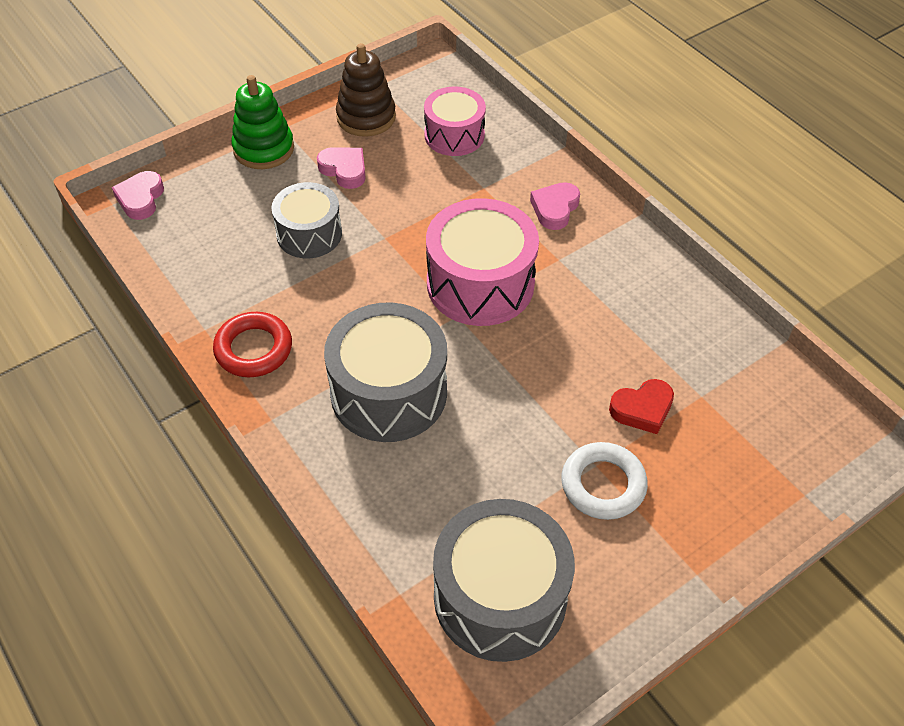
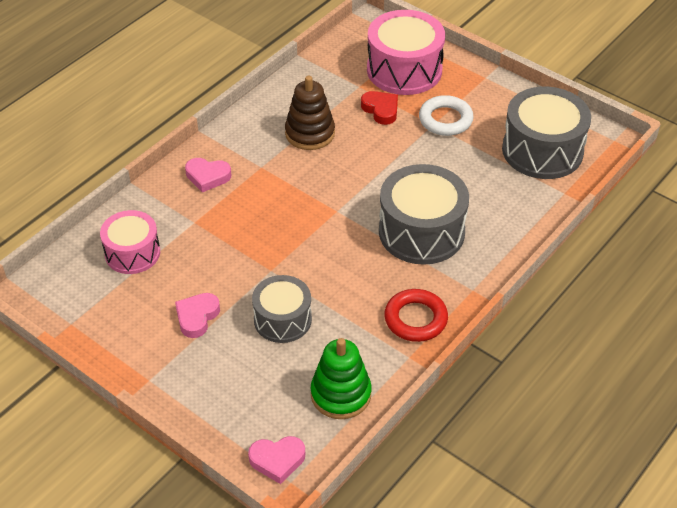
camera: 105 degrees left, 5 degrees down
green stacking toy [231,75,294,169] -> green stacking toy moved to [311,338,372,419]
brown stacking toy [336,43,396,137] -> brown stacking toy moved to [285,76,335,150]
pink drum [426,198,539,326] -> pink drum moved to [367,10,445,95]

